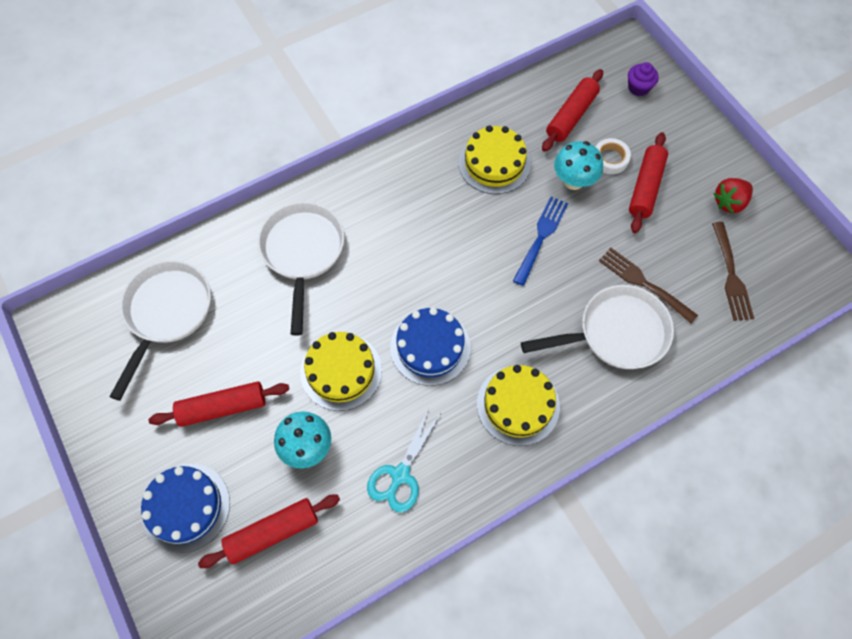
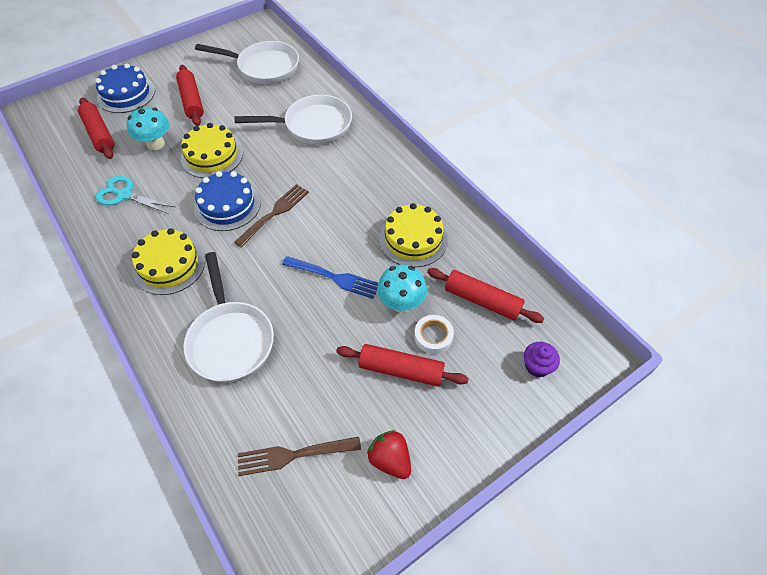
camera: 85 degrees right, 10 degrees down
brown fork [599,248,698,323] -> brown fork moved to [234,184,309,248]

